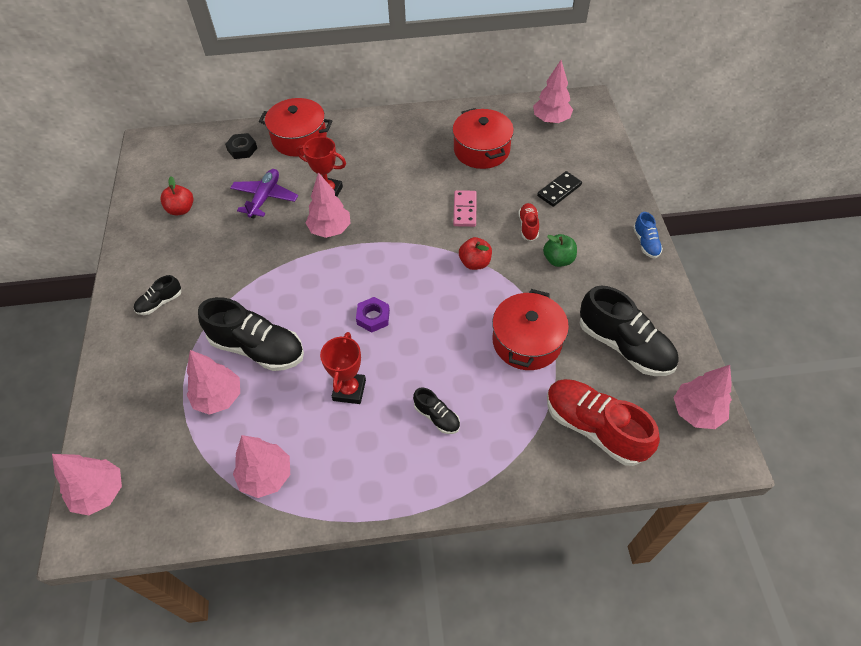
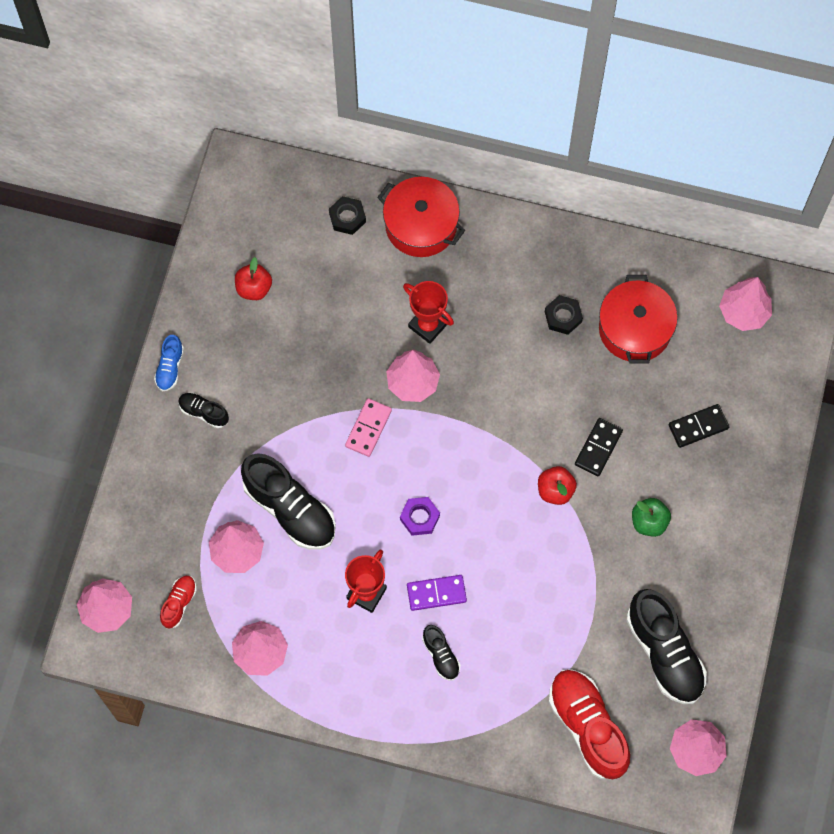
camera: 20 degrees right, 15 degrees up
black shoe [134,275,181,315] -> black shoe turned 45 degrees clockwise [178,393,229,428]
purple plane [230,169,298,218] -> none
pink domino [453,190,477,227] -> pink domino moved to [345,398,392,457]
red pot [492,289,569,370] -> none
red shoe [519,203,539,241] -> red shoe moved to [160,576,197,629]
blue shoe [633,212,663,258] -> blue shoe moved to [154,335,184,391]
none -> purple domino [407,575,467,611]
none -> black nut [545,295,583,335]
none -> black domino [575,418,623,477]

